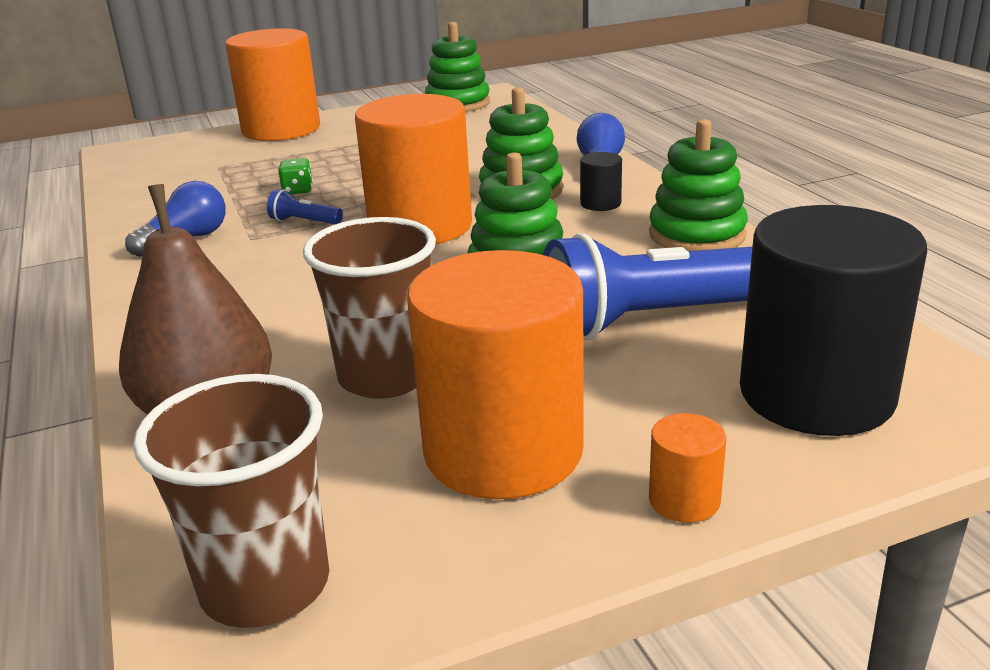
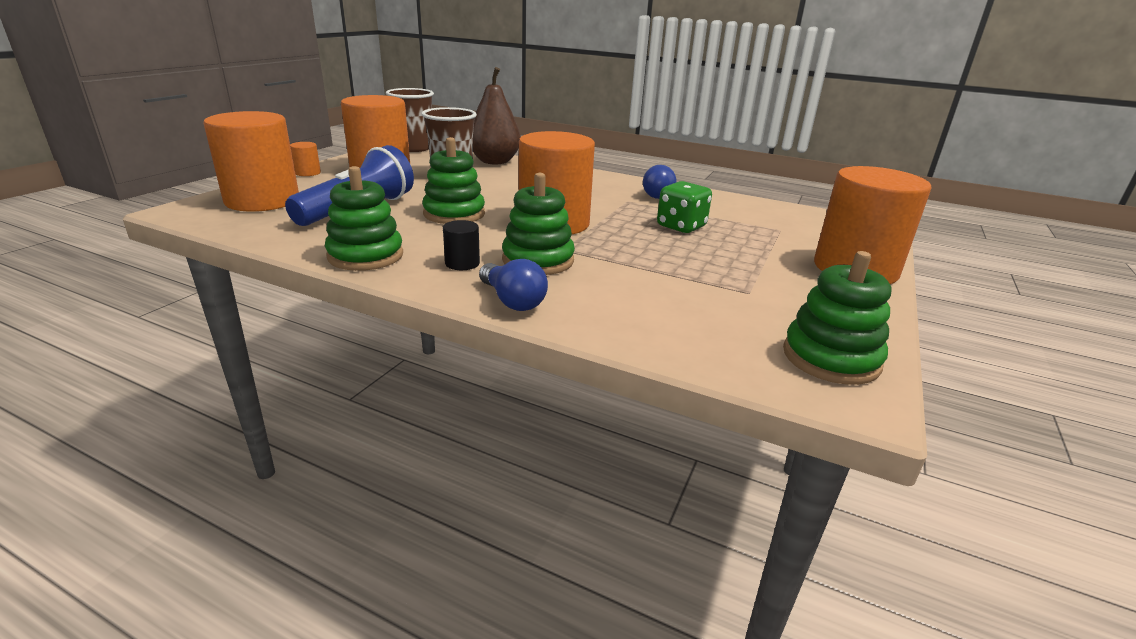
camera: 135 degrees right, 0 degrees up
blue flashlight [267,189,343,224] -> none
green dice [279,158,313,195] -> green dice [657,181,712,233], size x1.83
black cylinder [740,205,927,436] -> orange cylinder [203,111,299,212]

